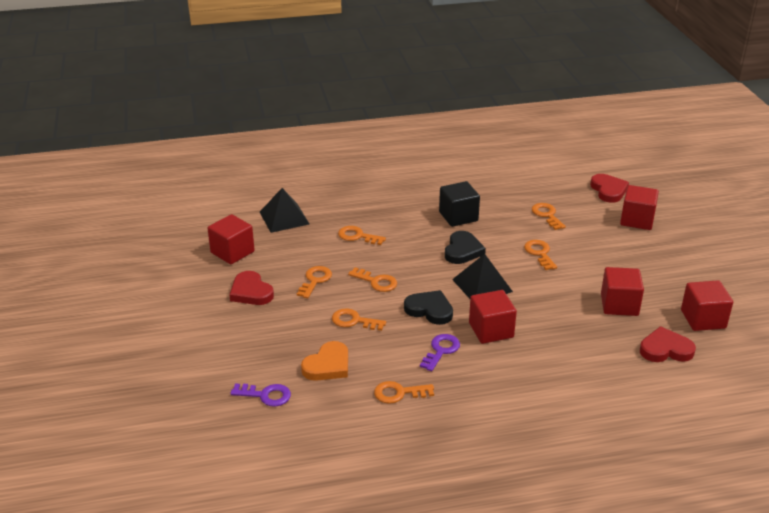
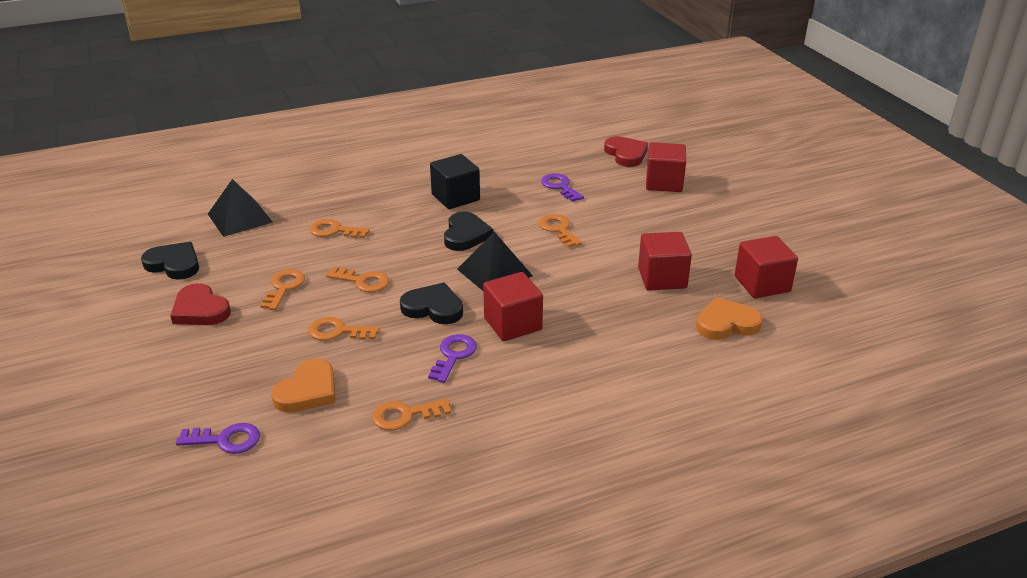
camera: 10 degrees left, 0 degrees up
red cube [207,214,255,264] -> black heart [141,242,199,280]
orange key [532,203,566,230] -> purple key [541,173,584,202]
red heart [640,326,696,362] -> orange heart [696,297,763,340]

